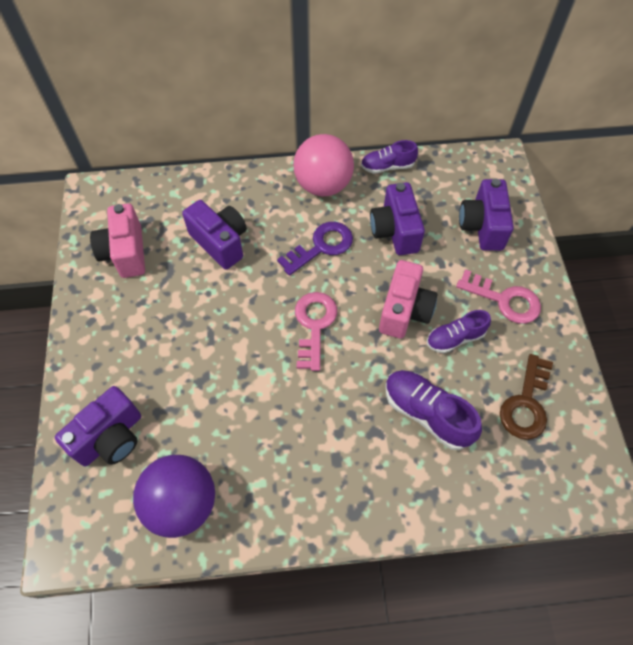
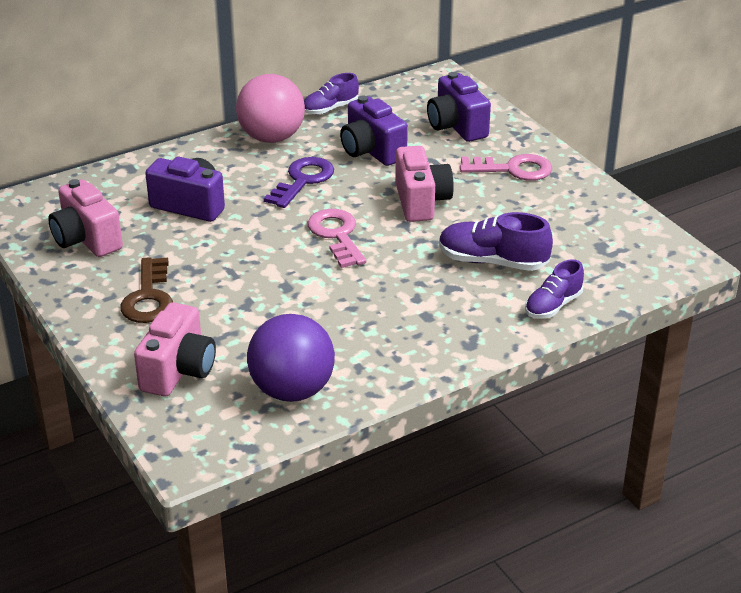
camera: 25 degrees left, 25 degrees down
purple camera [55,386,141,466] -> pink camera [134,302,216,396]
purple shoe [427,310,491,353] -> purple shoe moved to [525,259,584,318]
brown key [500,354,553,440] -> brown key moved to [120,257,173,323]

